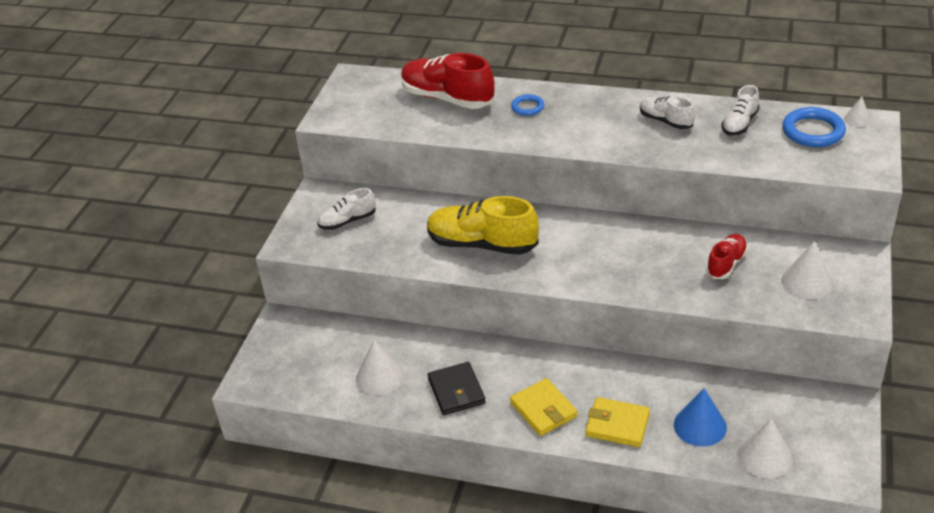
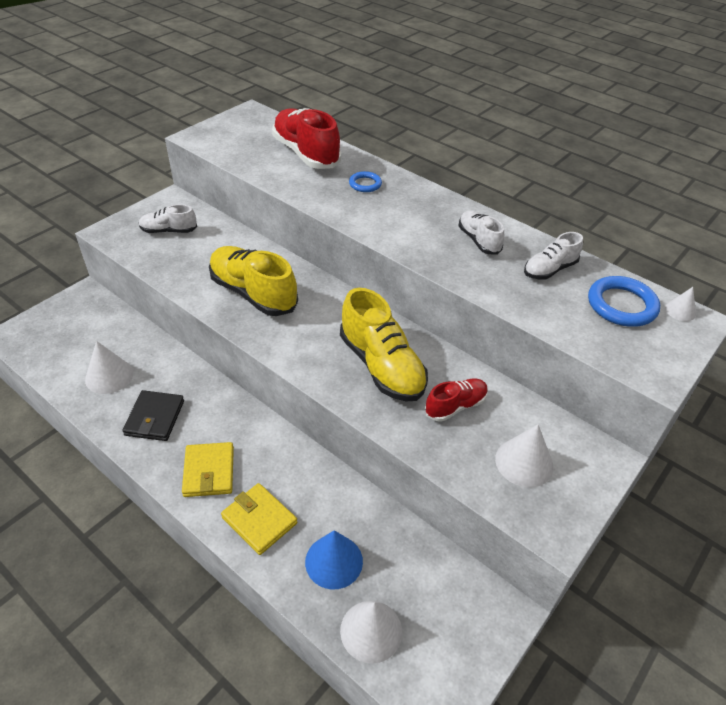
camera: 20 degrees right, 5 degrees up
none -> yellow shoe [340,288,428,401]

